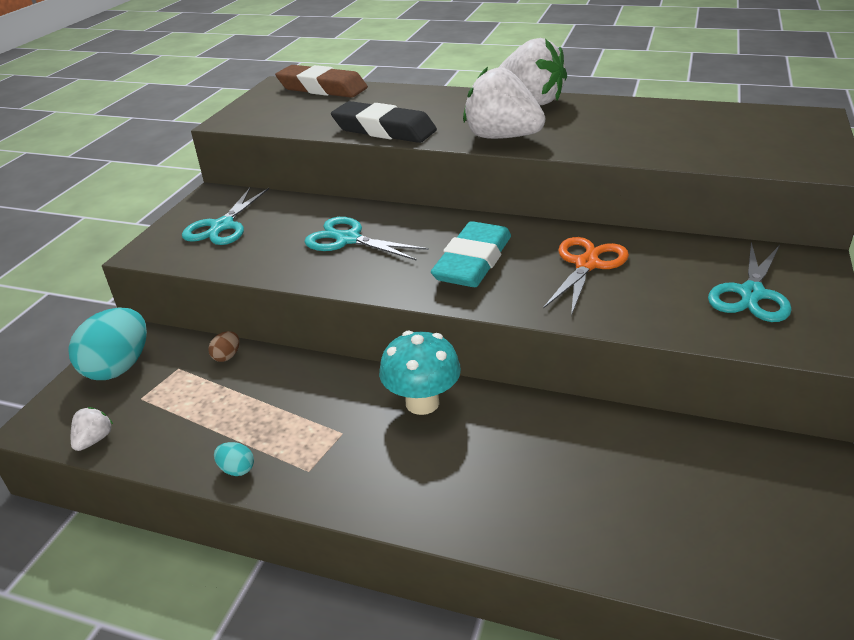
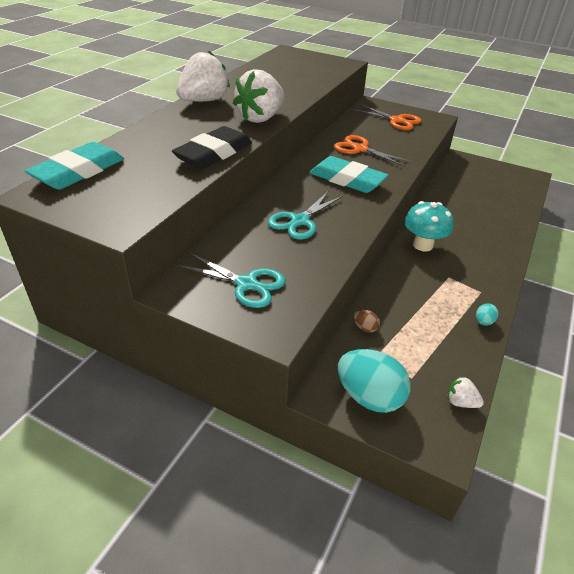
camera: 85 degrees left, 5 degrees up
brown eraser [275,65,368,98] -> turquoise eraser [25,142,124,190]
turquoise scissors [708,242,792,322] -> orange scissors [353,104,421,130]

